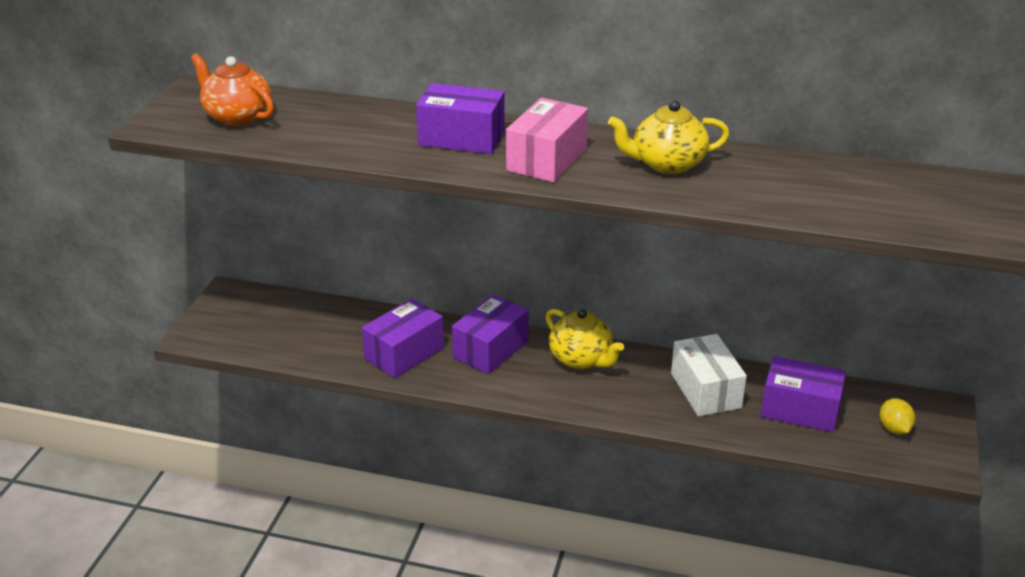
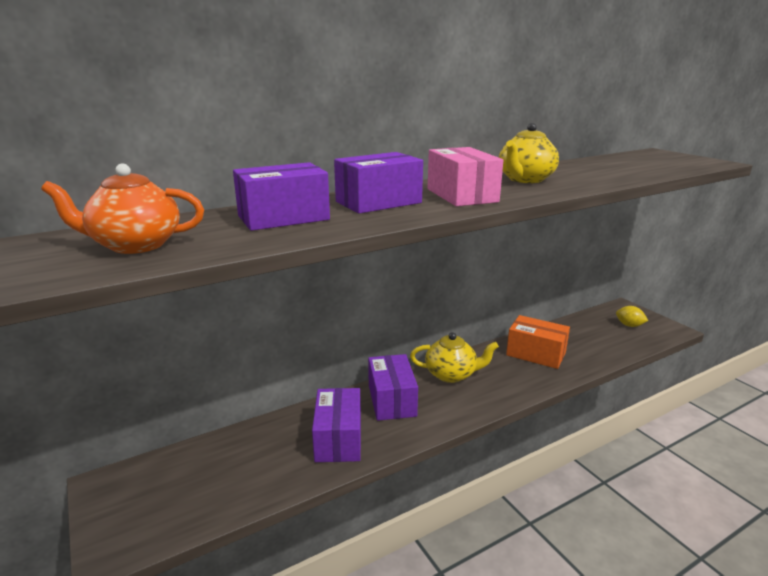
camera: 45 degrees left, 10 degrees down
white box [671,334,747,417] -> orange box [506,315,570,369]
purple box [761,356,846,433] -> purple box moved to [233,162,330,231]

